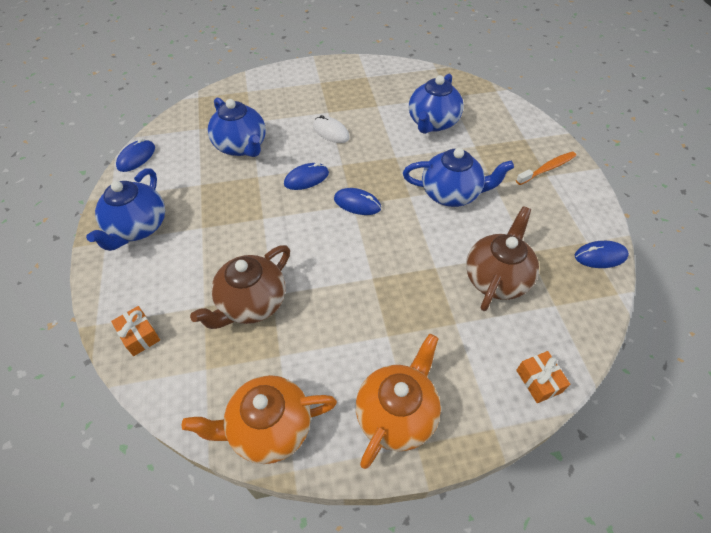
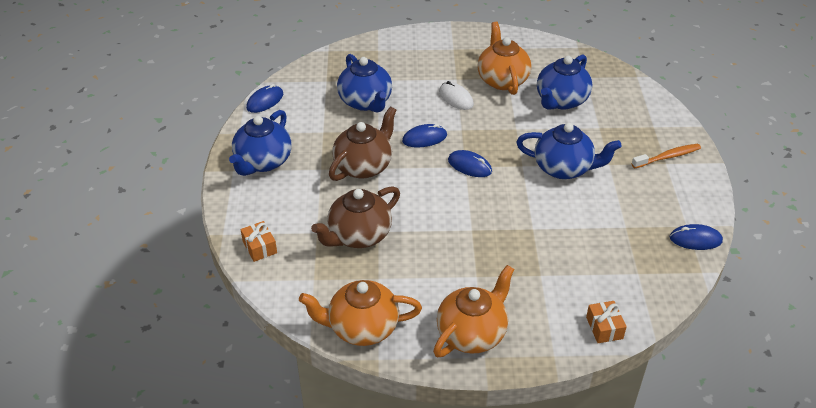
camera: 10 degrees right, 10 degrees down
brown teapot [466,206,539,311] -> brown teapot moved to [329,106,396,181]
none -> orange teapot [477,22,531,95]

